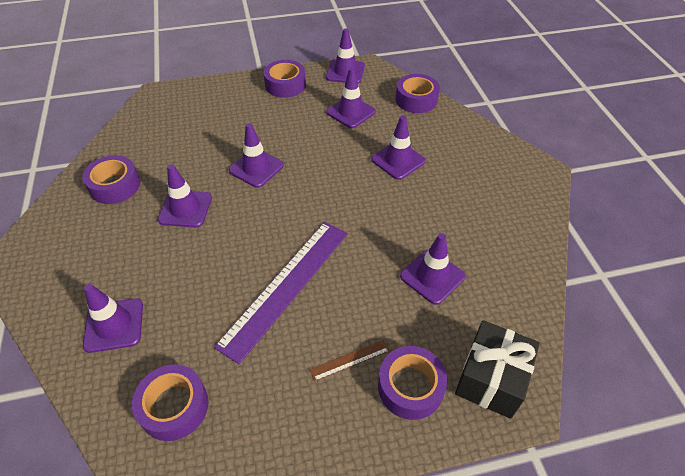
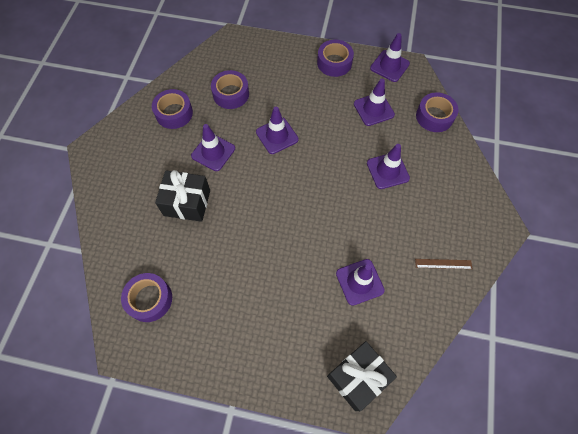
camera: 25 degrees right, 15 degrees up
purple traffic cone [83,284,143,353] -> none
purple ruler [214,222,348,364] -> none
brown ruler [310,340,390,381] -> brown ruler moved to [415,259,472,269]
purple tape [378,346,447,420] -> purple tape moved to [211,70,249,109]
none -> black gift [155,170,210,222]

